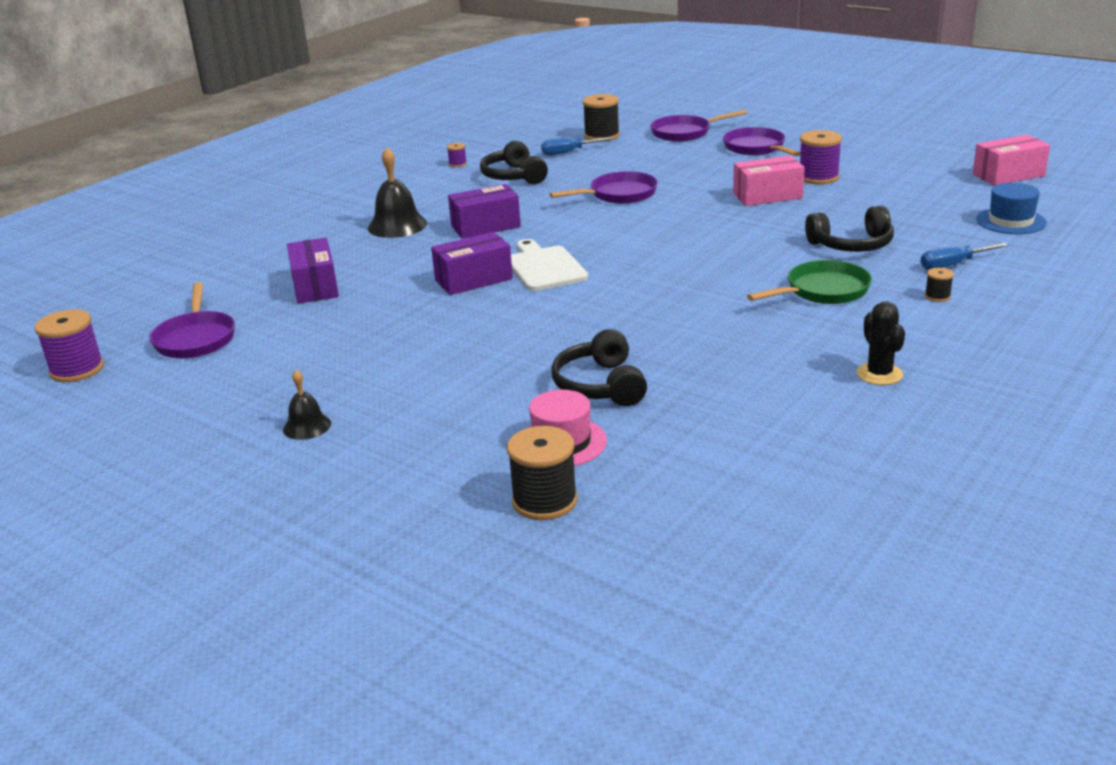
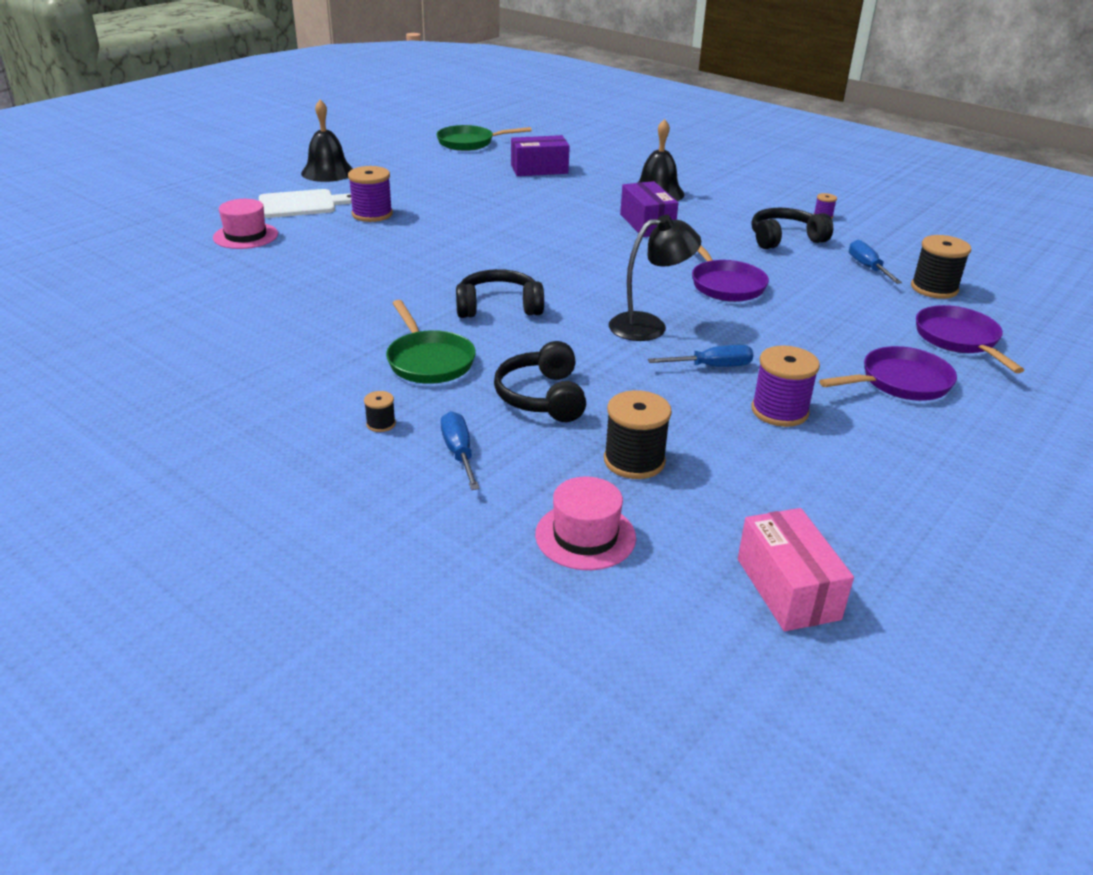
camera: 90 degrees right, 5 degrees up
purple spool [34,309,104,382] -> purple spool moved to [348,166,393,222]
purple pan [150,282,235,358] -> green pan [436,125,532,151]
black bell [283,370,331,440] -> black bell [301,100,353,182], size x1.72
purple box [431,232,513,295] -> none
black spool [507,426,578,520] -> black spool moved to [604,390,672,479]
white cutting board [511,239,588,291] -> white cutting board moved to [259,189,352,218]
black headphones [551,329,647,406] -> black headphones moved to [456,269,544,318]
pink box [733,156,805,206] -> blue screwdriver [648,345,754,367]
black cactus [857,301,905,385] -> none
blue hat [976,183,1047,234] -> pink hat [535,477,636,570]
none -> black lamp [609,215,701,341]

